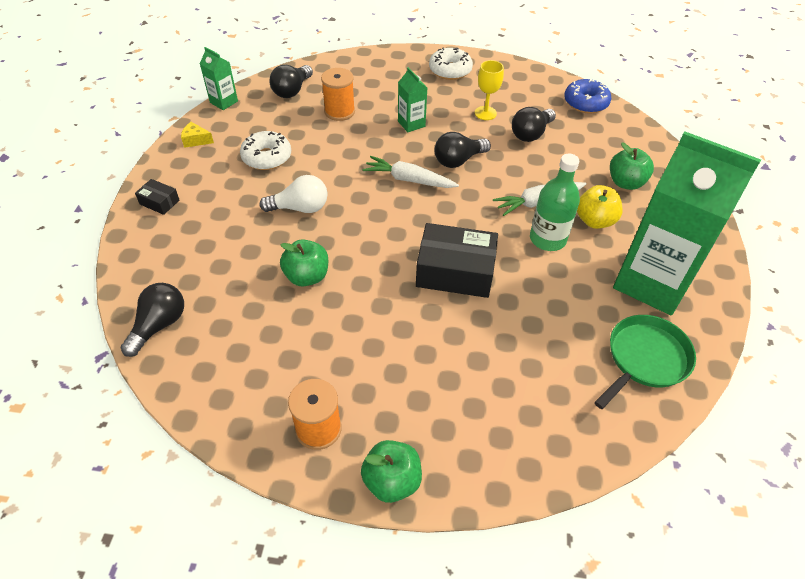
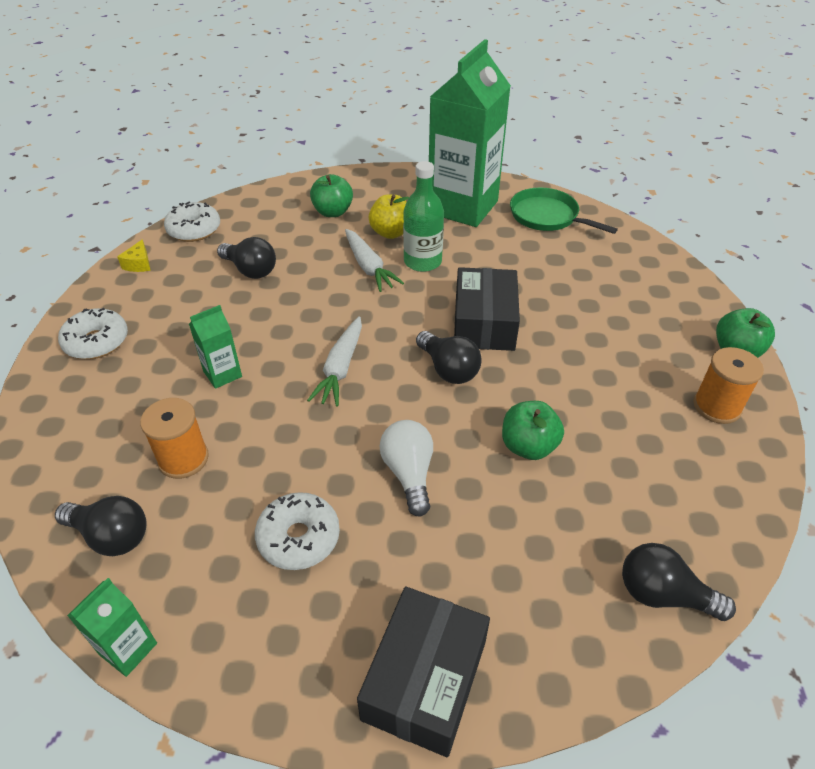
camera: 95 degrees left, 5 degrees down
black box [135,179,179,215] -> black box [357,587,490,757], size x2.11
yellow cheese [181,122,214,148] -> yellow cheese moved to [117,239,151,272]
black light bulb [435,132,491,168] -> black light bulb moved to [416,331,482,384]
yellow goblet [475,60,504,120] -> none
blue donut [564,79,612,113] -> white donut [164,202,220,242]

